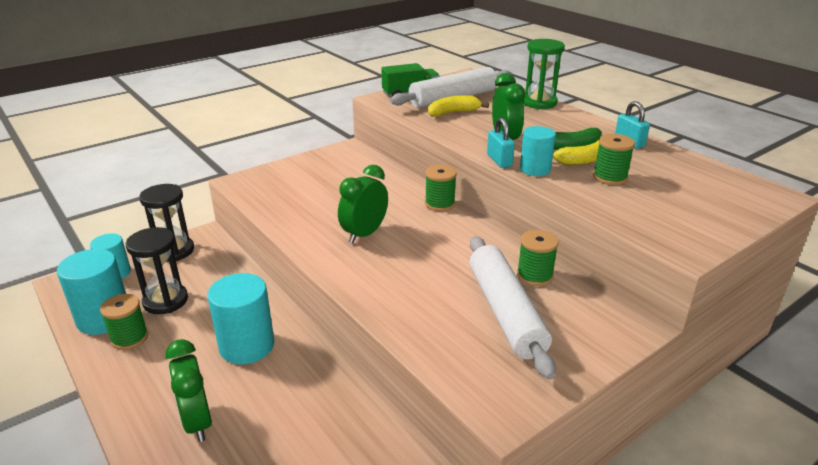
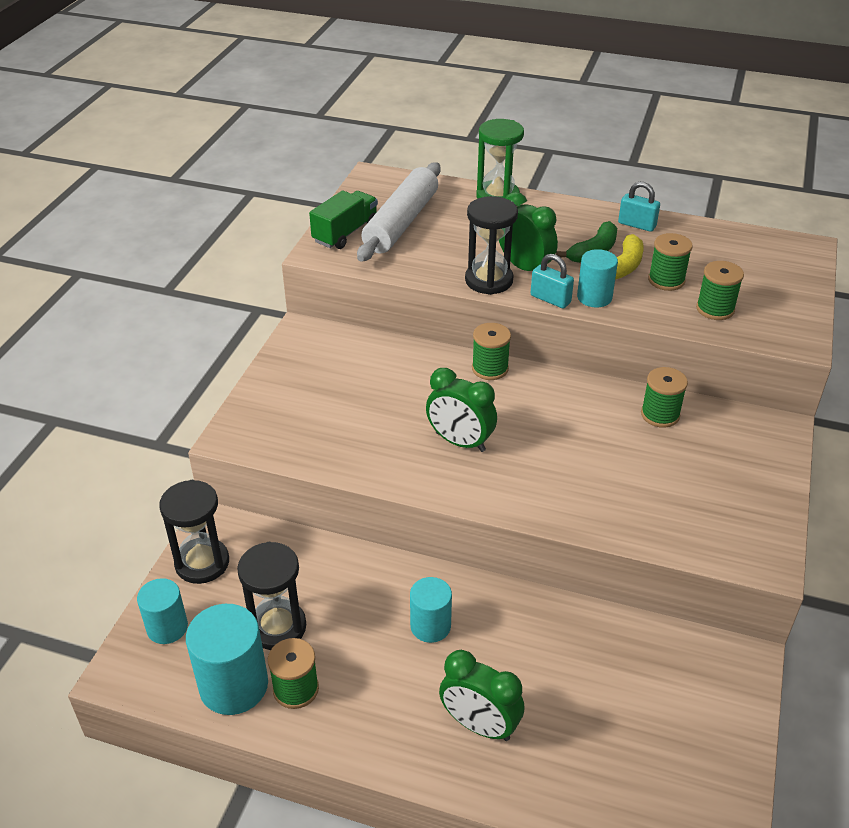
camera: 35 degrees left, 10 degrees up
turquoise cylinder [207,273,274,364] -> turquoise cylinder [410,577,452,643], size x0.62
green clock [338,165,388,244] -> green clock turned 60 degrees counterclockwise [426,368,497,452]
yellow banana [428,95,489,117] -> none
white rolling pin [469,236,556,380] -> none
none -> black hourglass [465,196,518,295]
none -> green spool [696,261,744,320]

